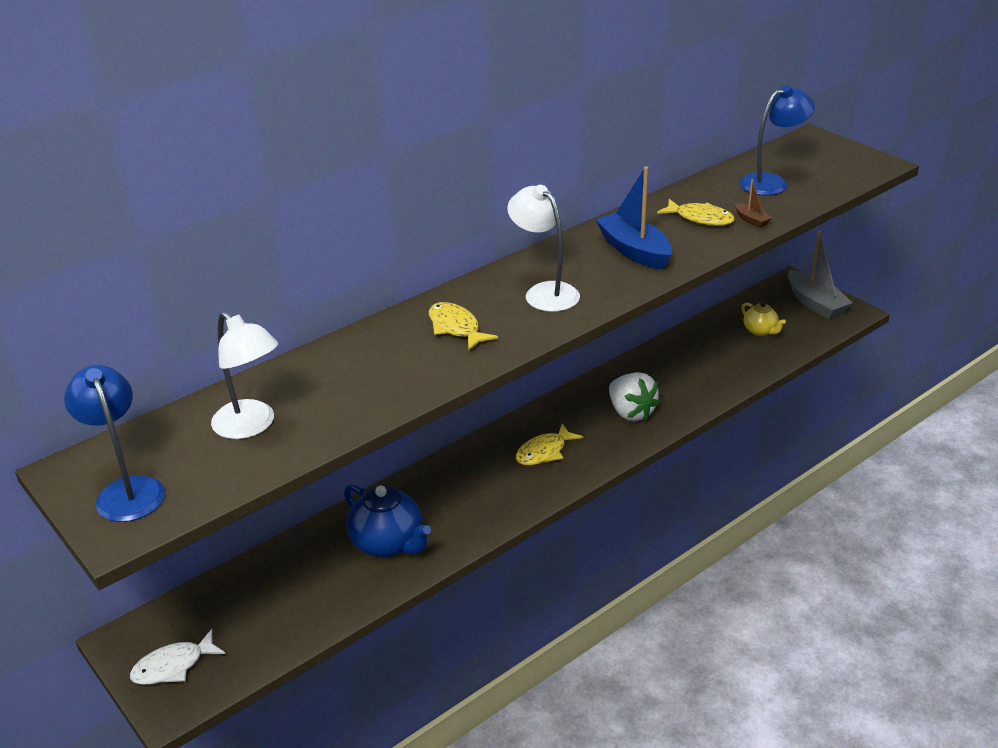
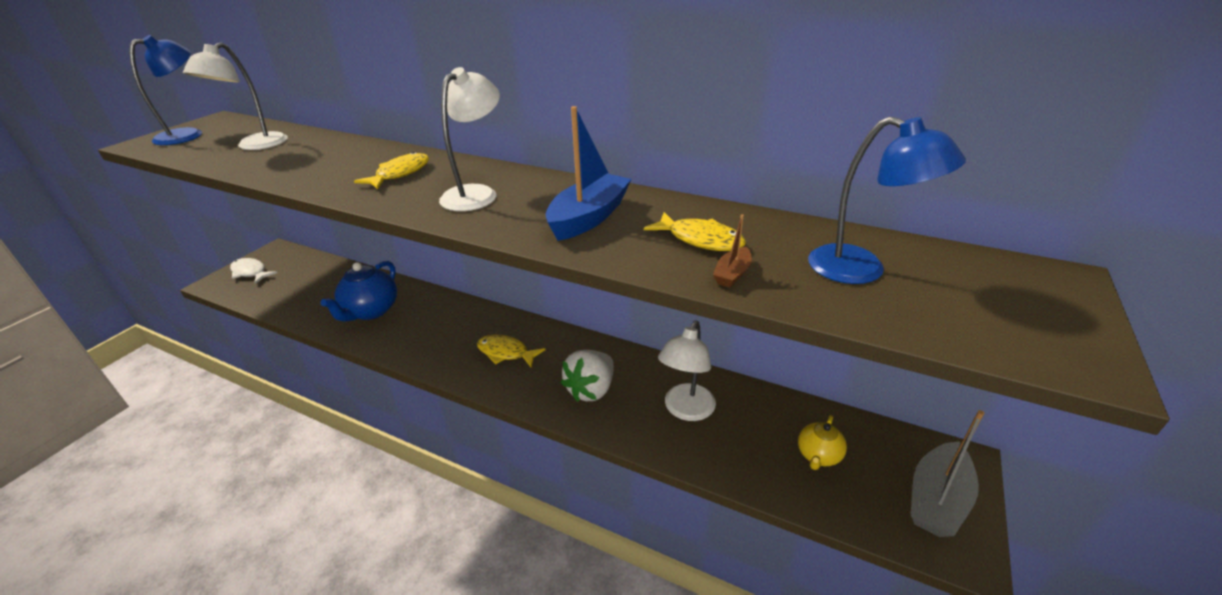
camera: 65 degrees right, 0 degrees up
yellow fish [657,199,735,226] -> yellow fish turned 60 degrees counterclockwise [644,212,746,251]
none -> white lamp [658,321,716,421]

